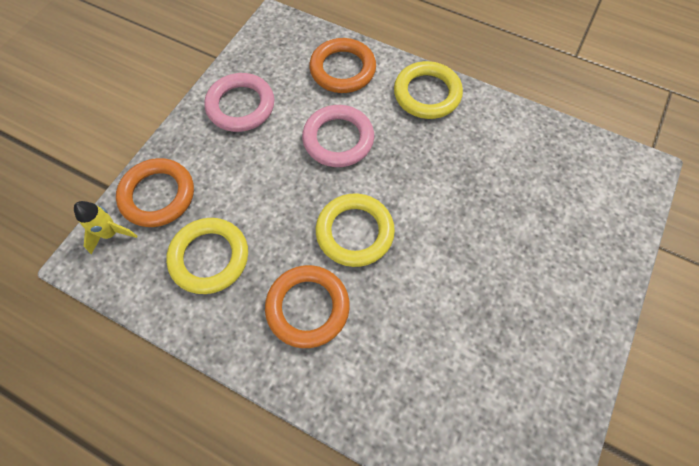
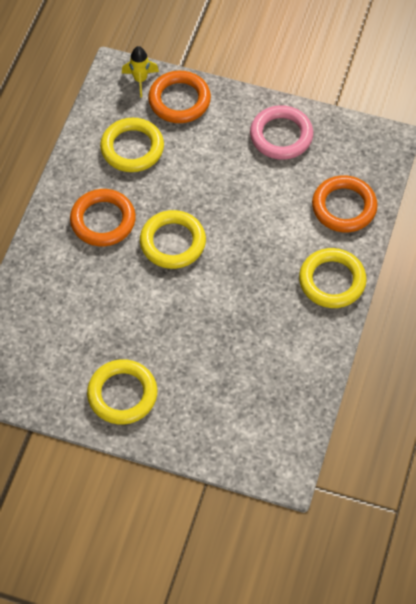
camera: 80 degrees right, 5 degrees down
pink ring [302,105,374,167] -> none
none -> yellow ring [87,359,157,425]

